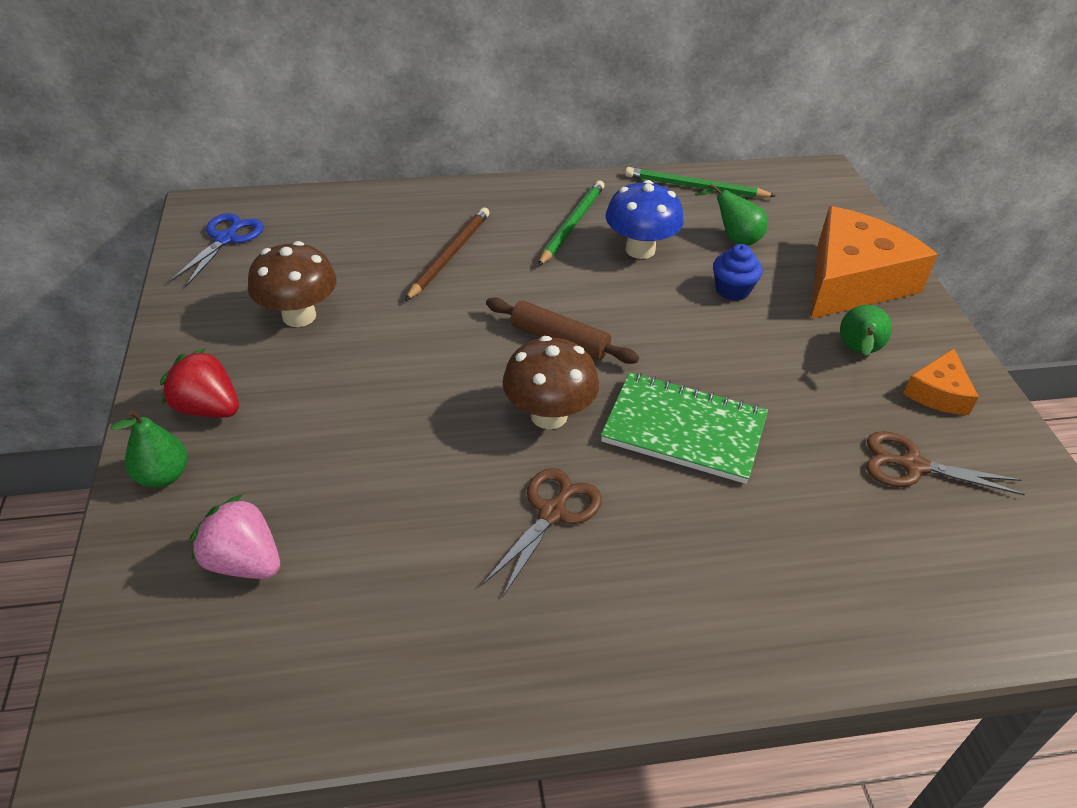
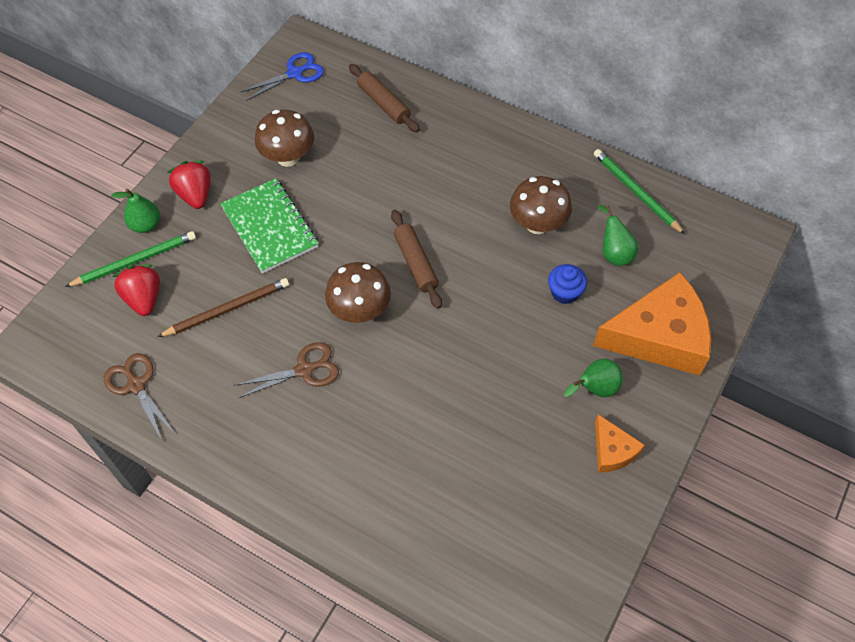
camera: 40 degrees right, 15 degrees up
pink strawberry [189,494,280,579] -> red strawberry [113,264,160,316]
brown pencil [405,207,490,301] -> brown pencil moved to [157,278,289,337]
green pencil [538,180,604,266] -> green pencil moved to [65,231,196,287]
green notebook [601,372,768,484] -> green notebook moved to [220,178,319,274]
blue mushroom [606,180,684,259] -> brown mushroom [510,176,572,234]
brown scissors [866,431,1025,495] -> brown scissors moved to [104,353,175,441]
orange cheese [903,349,979,415] -> orange cheese turned 90 degrees counterclockwise [595,414,645,473]
none -> brown rolling pin [349,64,420,133]

